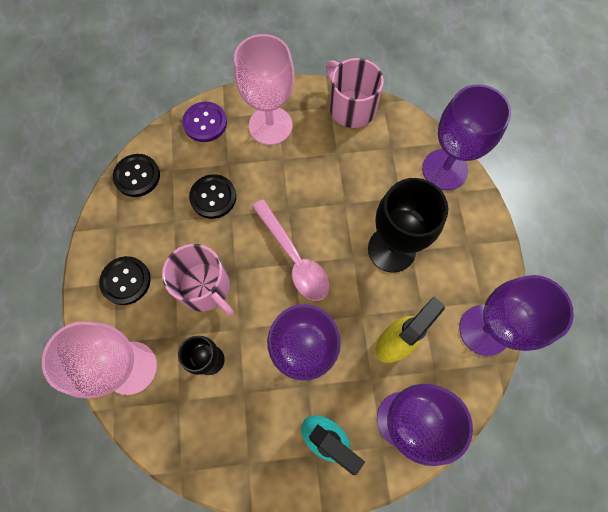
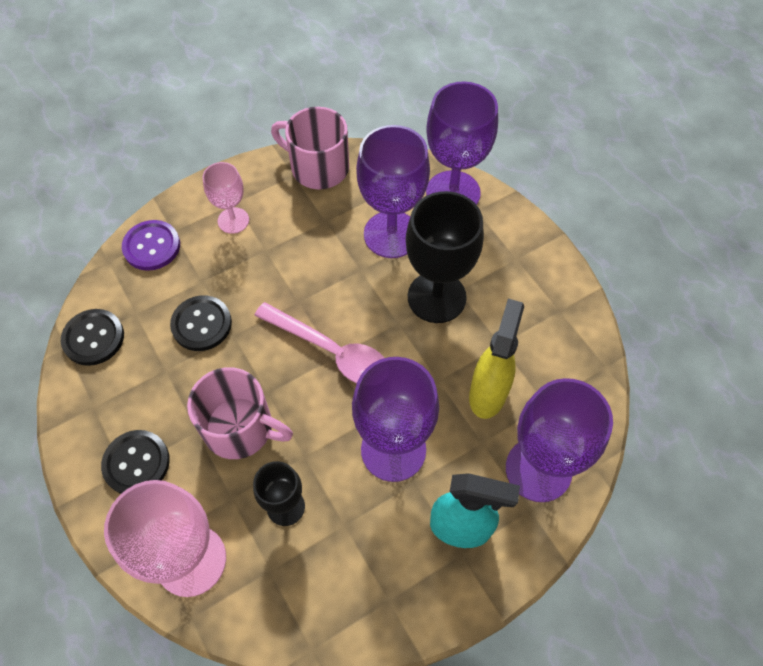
camera: 25 degrees left, 10 degrees down
pink goblet [234,34,295,145] -> pink goblet [202,162,249,234], size x0.57
purple goblet [459,275,574,356] -> purple goblet moved to [356,125,430,258]

